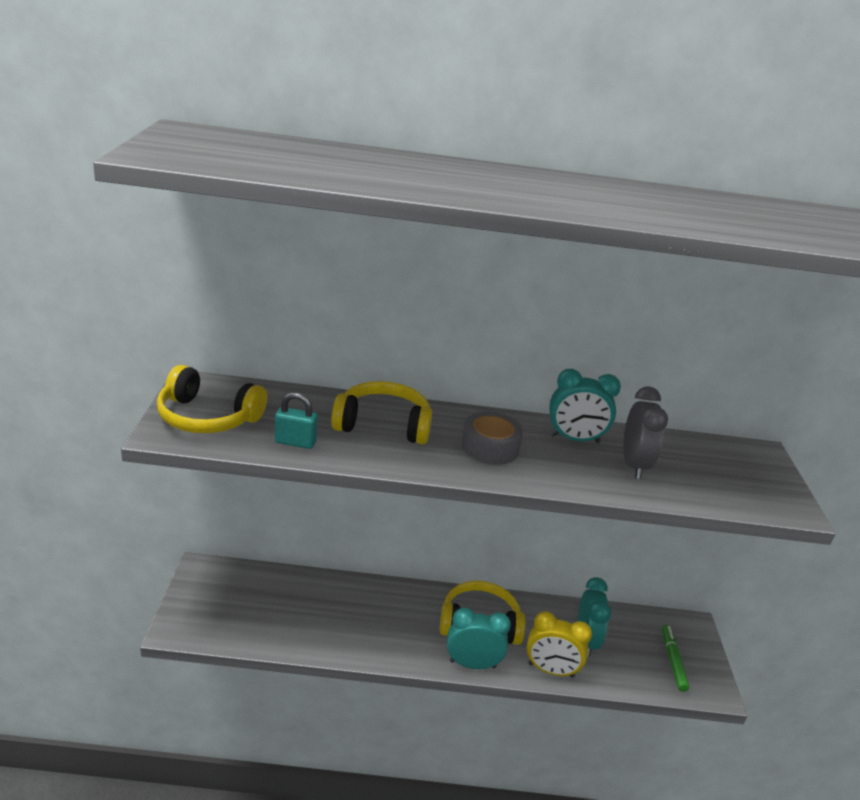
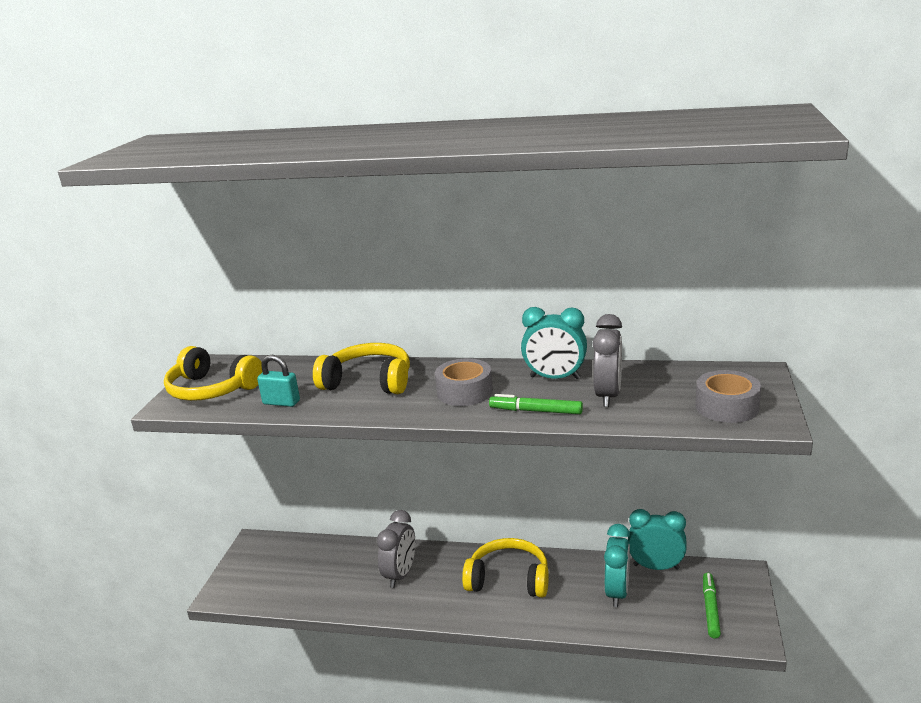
camera: 15 degrees right, 5 degrees down
turquoise clock [447,608,511,669] -> turquoise clock moved to [628,509,687,570]
yellow clock [527,611,592,678] -> none
none -> grey clock [377,510,415,588]
none -> green marker [489,394,583,414]
none -> grey tape [695,370,761,423]

